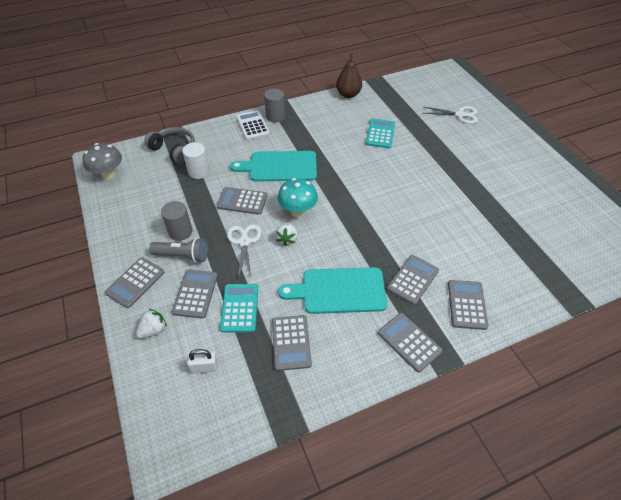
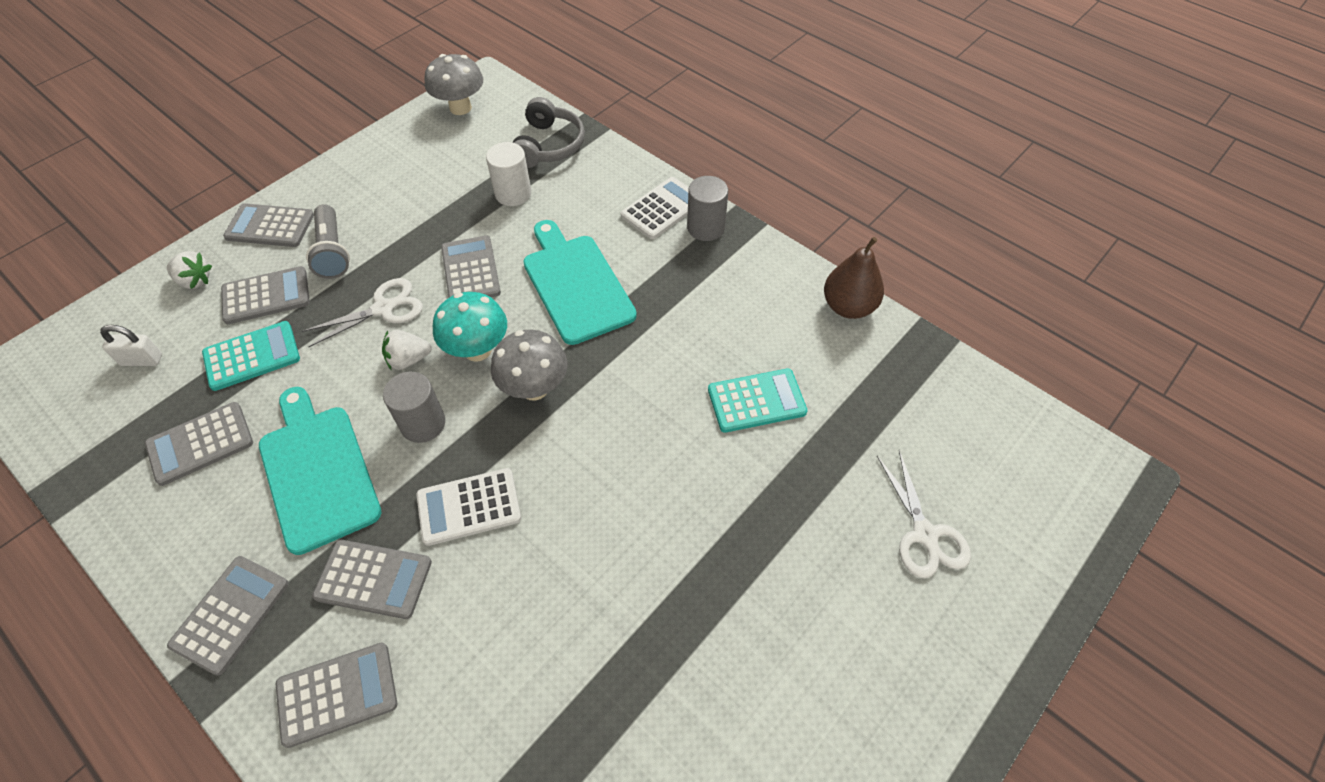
camera: 65 degrees right, 5 degrees up
grey cylinder [161,201,193,241] -> grey cylinder moved to [383,372,445,443]
white padlock [187,349,218,374] -> white padlock turned 60 degrees counterclockwise [100,325,162,366]
none -> white calculator [416,468,521,546]
none -> grey mushroom [491,330,567,401]

